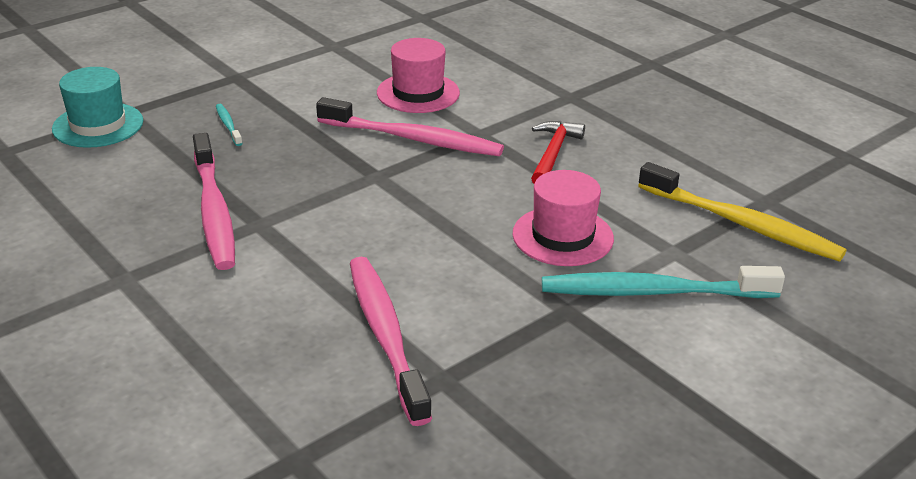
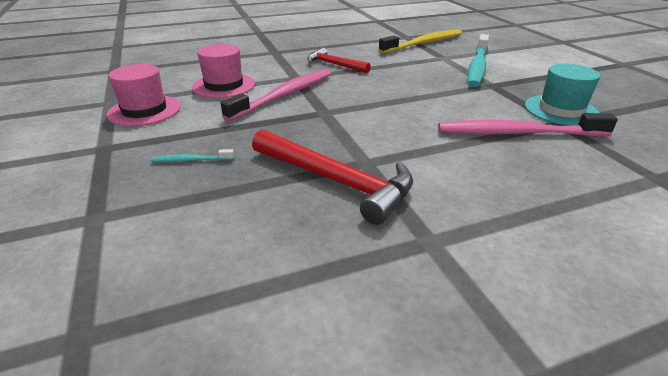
camera: 70 degrees left, 0 degrees up
turquoise hat [52,67,143,148] -> turquoise hat moved to [525,64,600,126]
pink toothbrush [193,133,235,270] -> red hammer [252,129,413,225]
pink hat [513,170,614,266] -> pink hat moved to [107,64,181,126]

